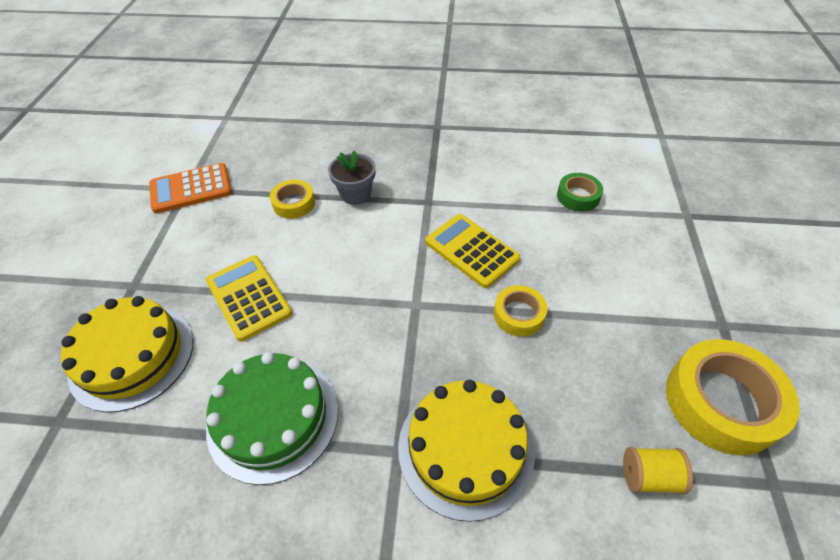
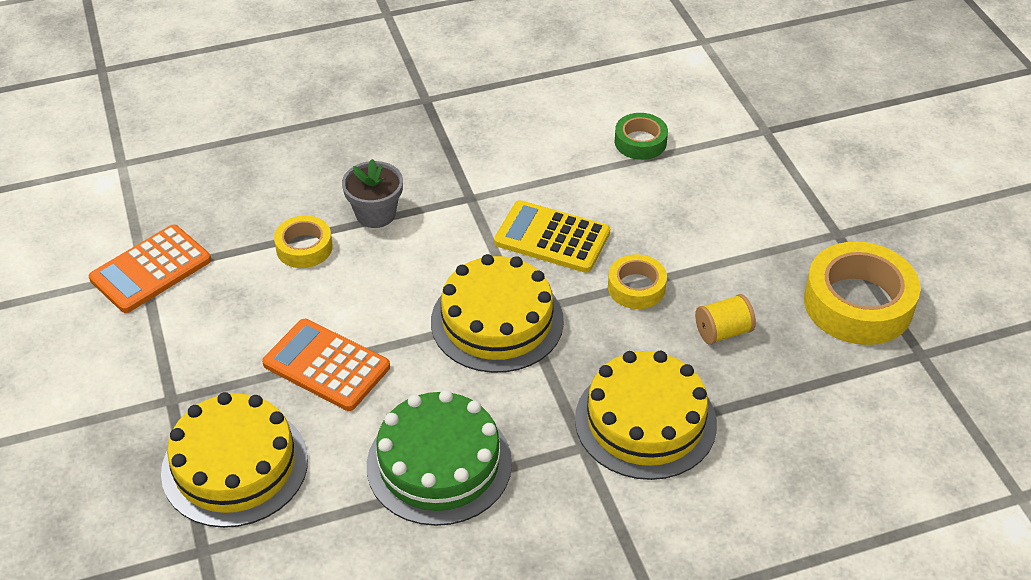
camera: 25 degrees left, 5 degrees down
yellow calculator [206,255,292,342] -> orange calculator [262,319,390,411]
yellow spool [623,447,693,494] -> yellow spool moved to [695,294,756,345]
none -> yellow cake [431,254,564,373]

